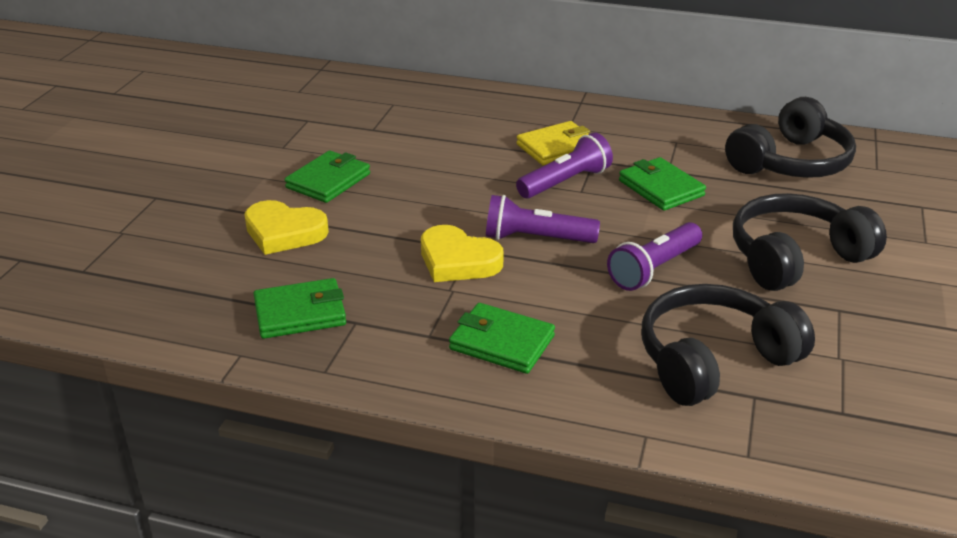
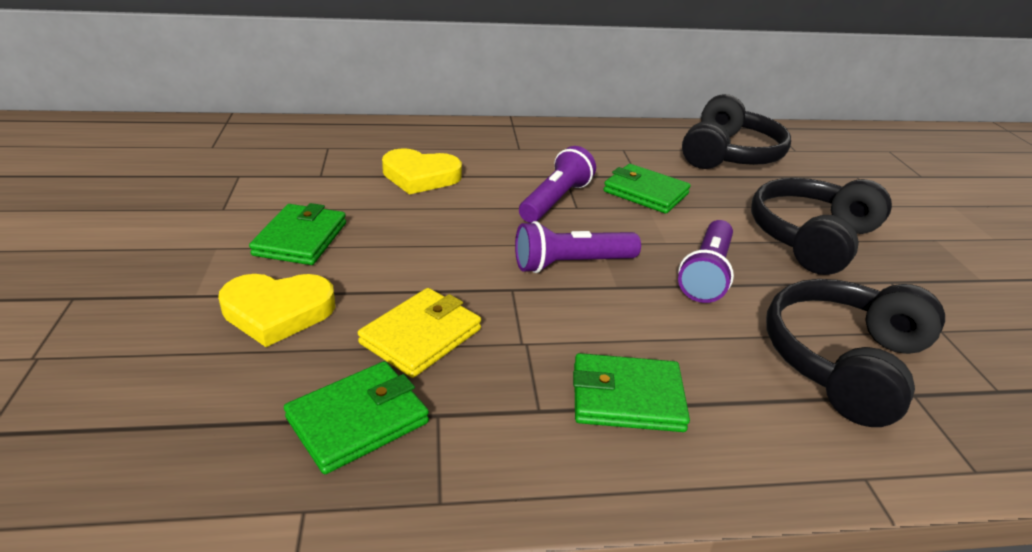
camera: 25 degrees left, 0 degrees up
yellow heart [421,225,504,282] -> yellow heart moved to [382,148,462,195]
yellow wallet [517,121,590,166] -> yellow wallet moved to [358,288,481,378]

